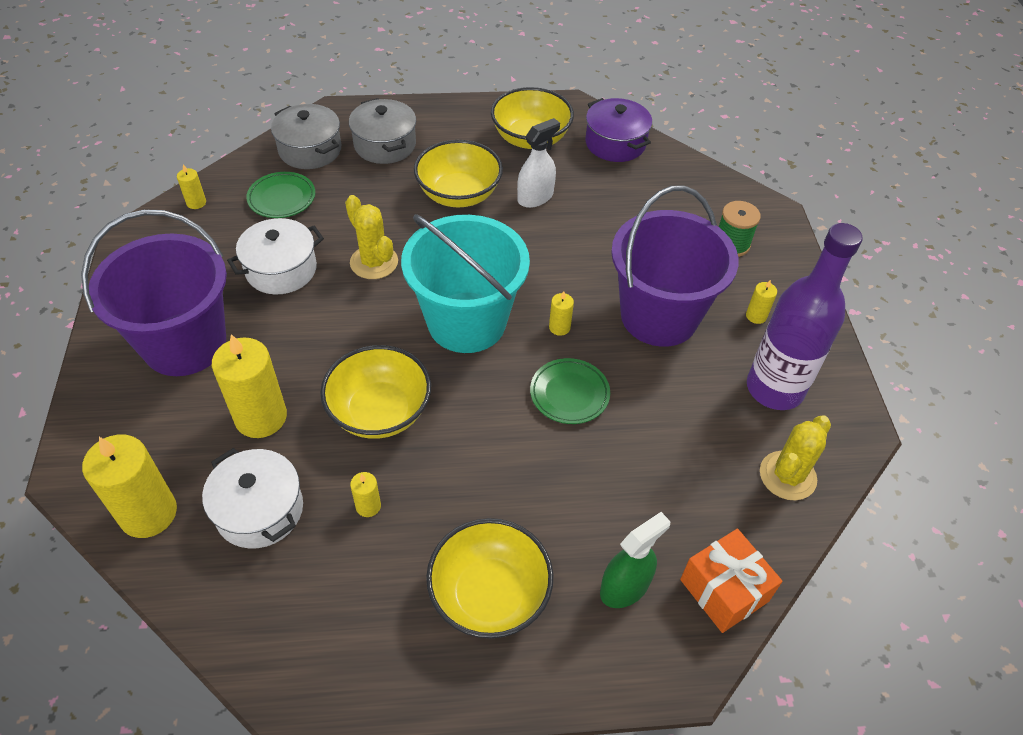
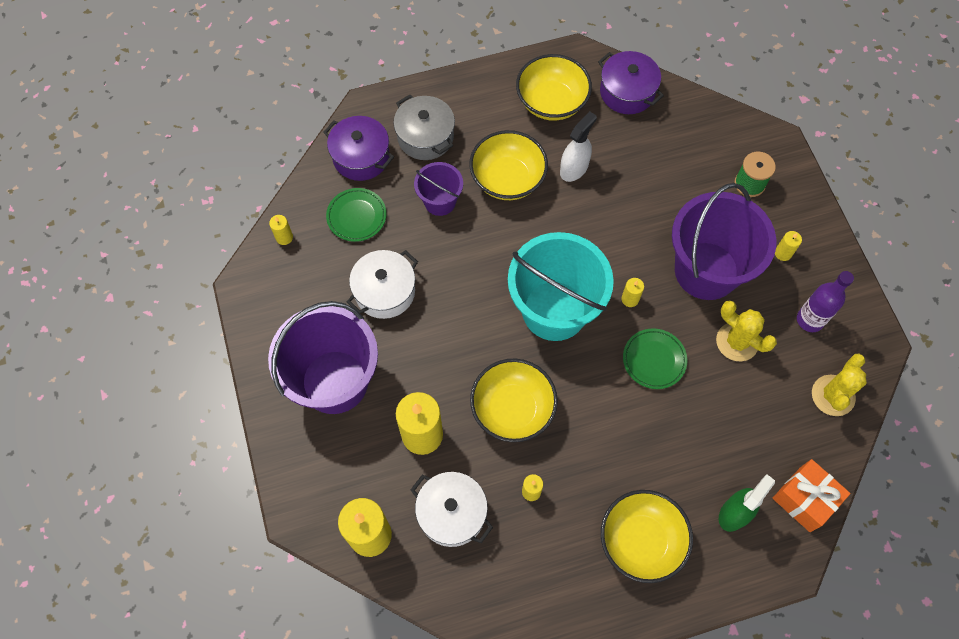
camera: 10 degrees left, 15 degrees up
grey pot [271,104,341,169] -> purple pot [323,116,394,181]
yellow cactus [345,195,398,279] -> yellow cactus moved to [716,300,777,361]
purple bottle [747,223,863,410] -> purple bottle [797,271,854,332], size x0.60
none -> purple bucket [414,162,463,216]

